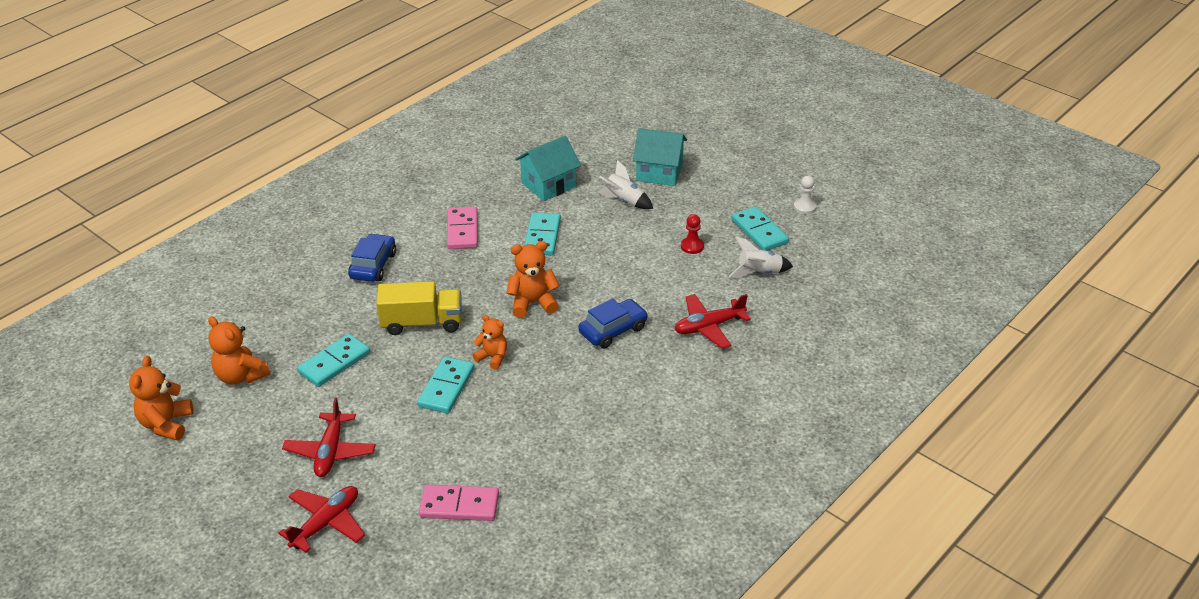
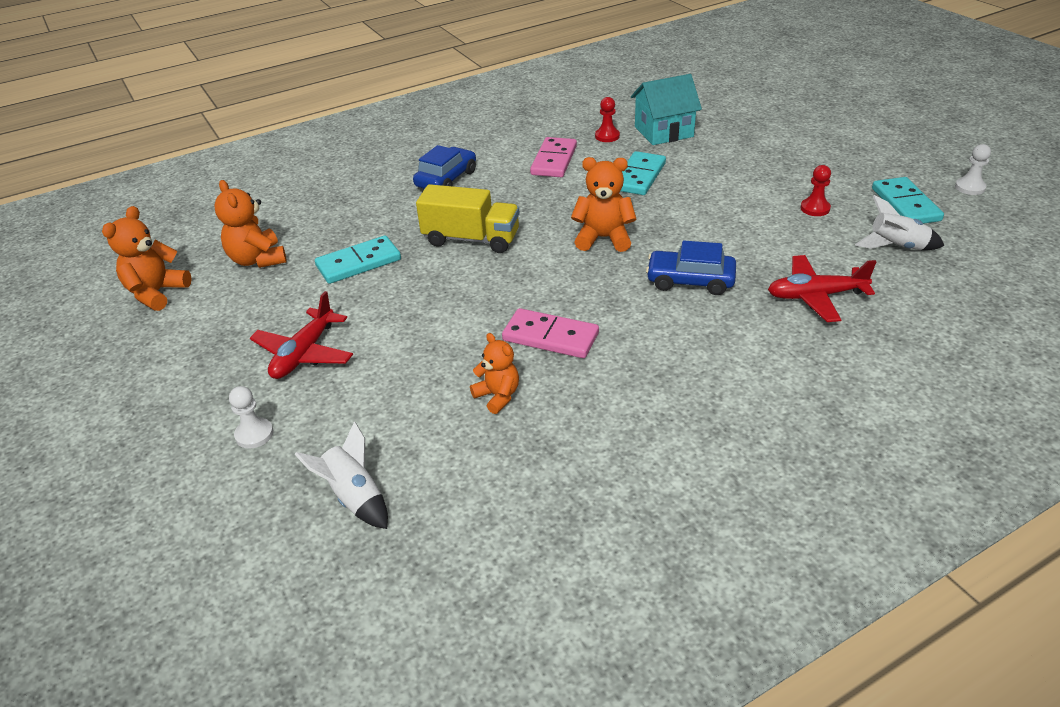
camera: 20 degrees right, 0 degrees up
red plane [278,486,365,553] -> white pawn [229,386,274,449]
turquoise domino [417,357,475,414] -> none
pink domino [419,485,499,521] -> pink domino moved to [502,308,599,358]
orange teddy bear [472,315,507,370] -> orange teddy bear moved to [470,333,519,414]
blue car [579,298,648,348] -> blue car turned 150 degrees counterclockwise [646,241,736,295]
white rocket [597,160,653,209] -> white rocket moved to [295,421,388,529]
turquoise house [633,128,687,186] -> none
none -> red pawn [595,97,620,142]

